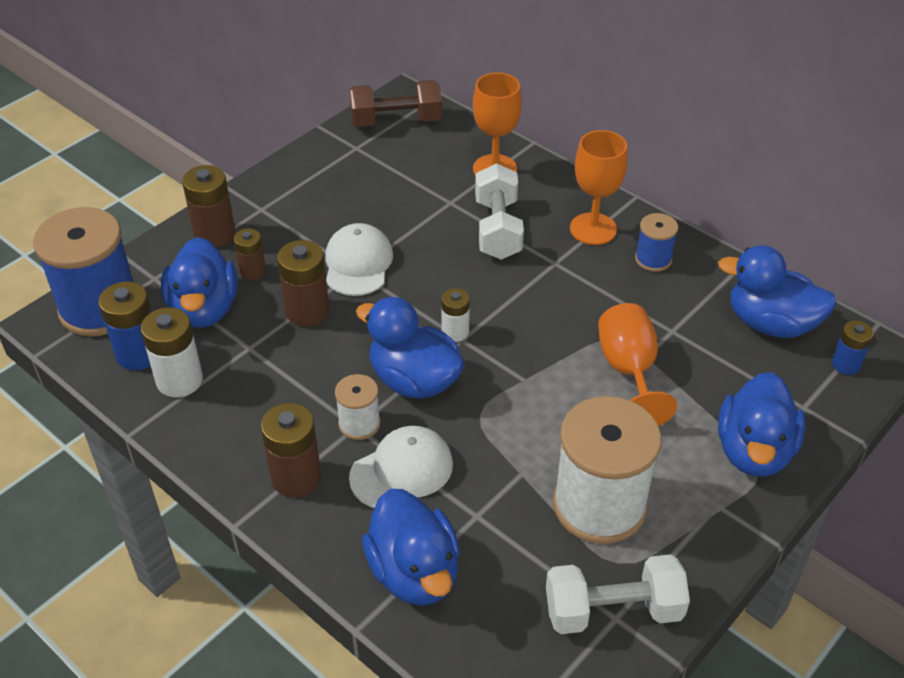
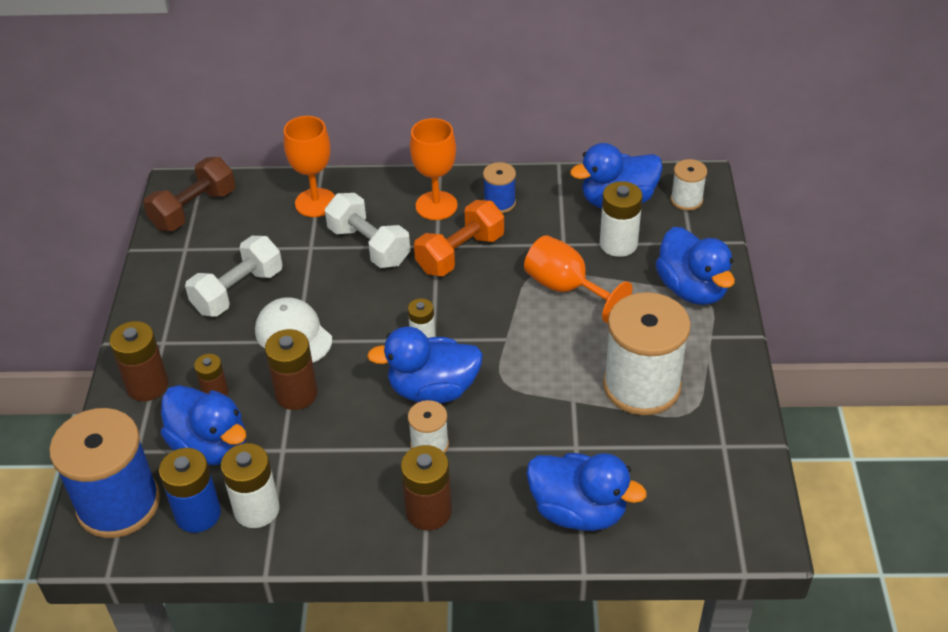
camera: 40 degrees left, 0 degrees up
white cap [349,426,453,508] -> none
white dumbbell [546,554,690,634] -> white dumbbell moved to [185,236,282,317]
blue battery [832,321,873,375] -> white spool [671,159,707,211]
none -> orange dumbbell [414,200,504,276]
none -> white battery [600,181,643,257]

